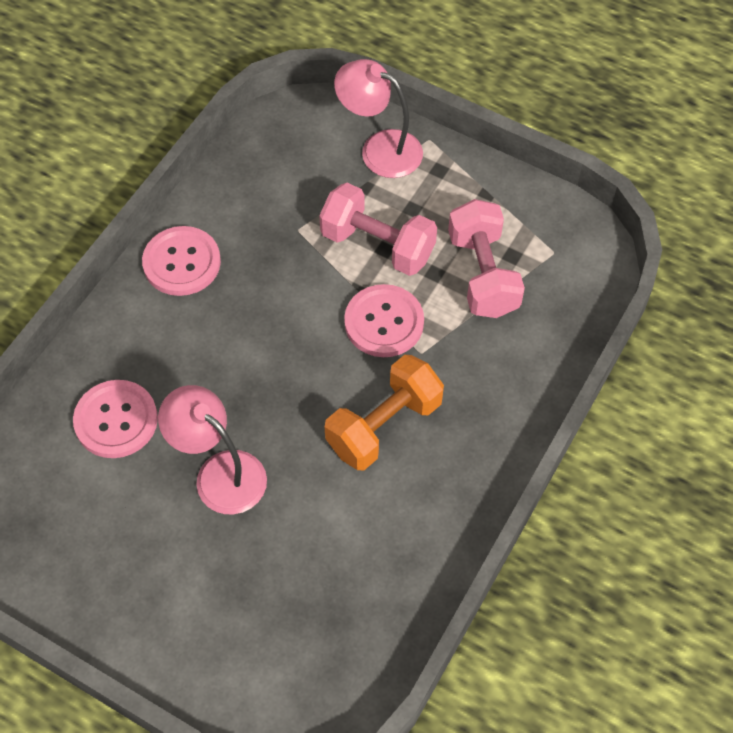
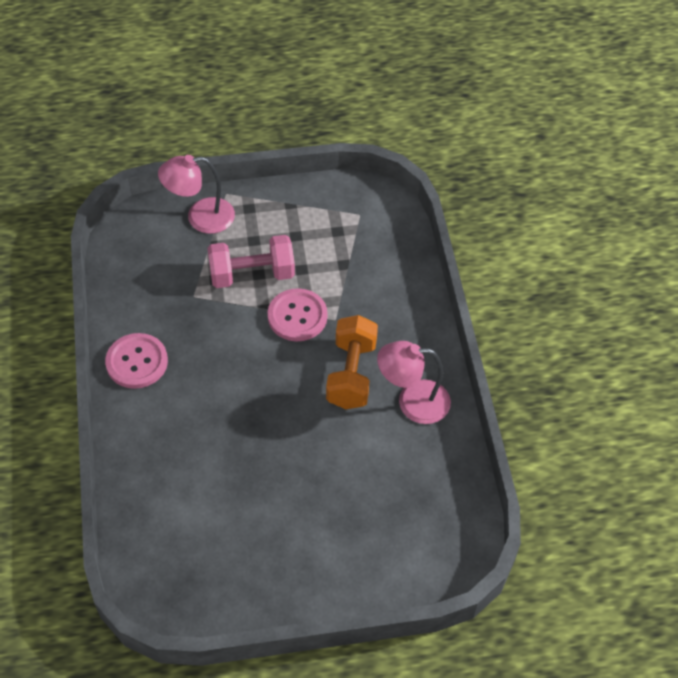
camera: 40 degrees left, 5 degrees down
pink button [73,380,158,458] -> none
pink lamp [158,385,267,514] -> pink lamp moved to [377,341,451,424]
pink dumbbell [448,199,525,318] -> none

